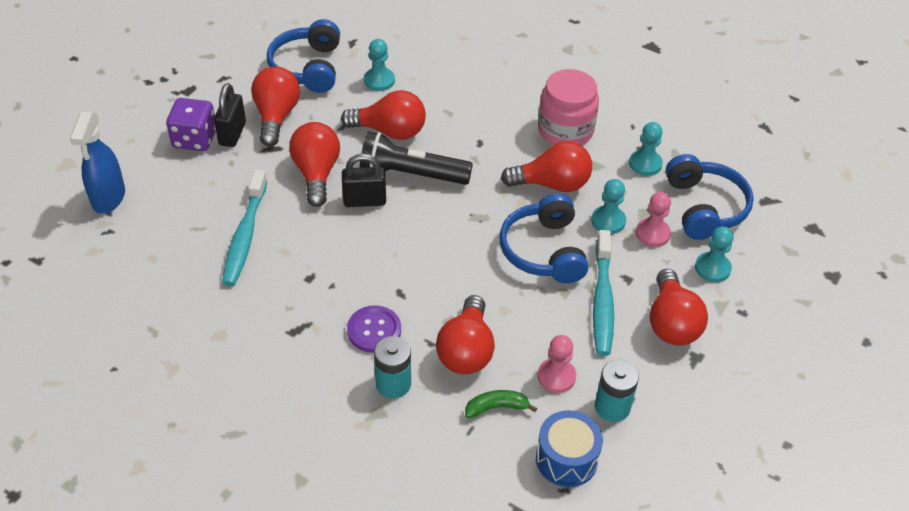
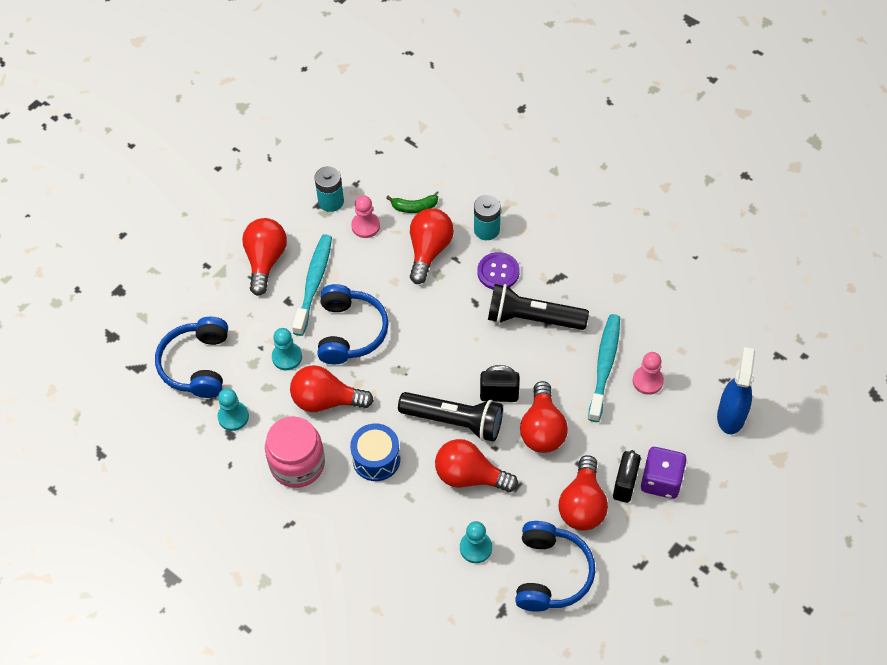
camera: 170 degrees left, 10 degrees up
blue drum [536,410,603,487] -> blue drum moved to [350,423,400,481]
pink pawn [636,192,671,247] -> pink pawn moved to [633,352,664,395]
turquoise pawn [695,226,734,282] -> none
none -> black flashlight [488,284,589,330]

